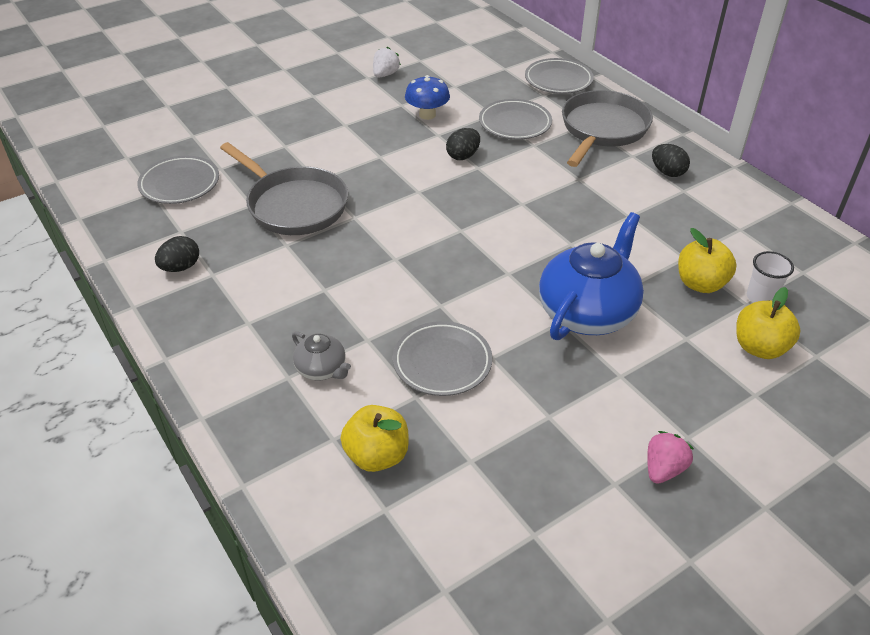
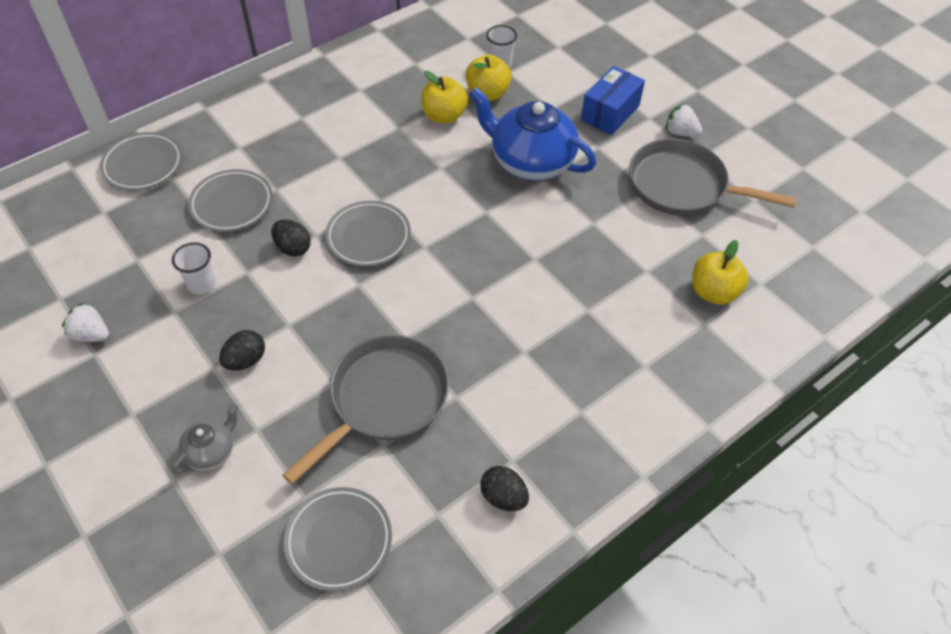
camera: 95 degrees left, 10 degrees up
grey teapot [292,331,351,381] -> grey teapot moved to [173,403,238,474]
grey plate [393,321,492,396] -> grey plate moved to [325,201,411,267]
blue mushroom [405,75,450,120] -> white cup [172,242,216,294]
grey pan [562,90,653,167] -> grey pan moved to [629,139,797,216]
pink strawberry [647,431,694,484] -> white strawberry [666,104,702,137]
black egg [652,144,690,177] -> black egg moved to [219,330,265,371]
yellow apple [736,287,800,359] -> yellow apple moved to [421,71,468,124]
none -> blue box [581,66,645,135]

